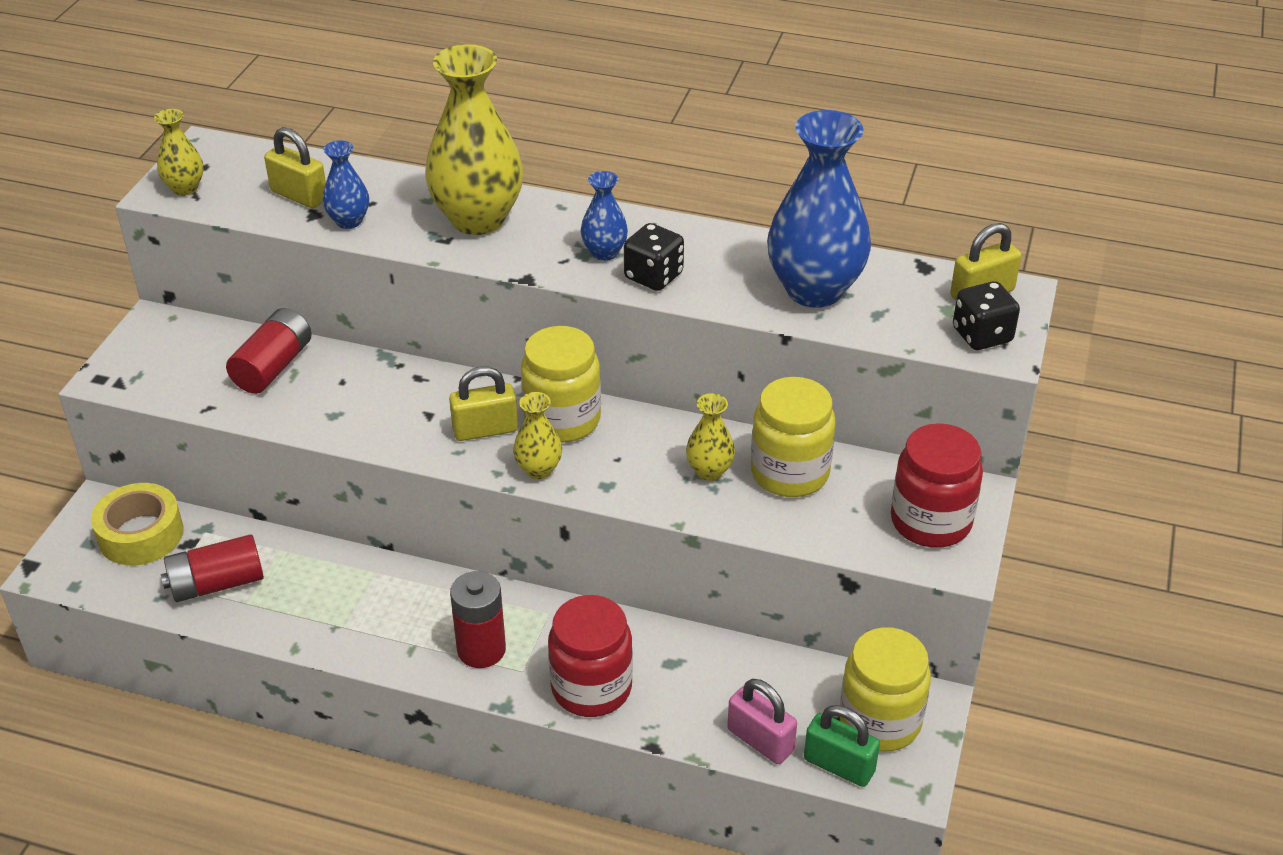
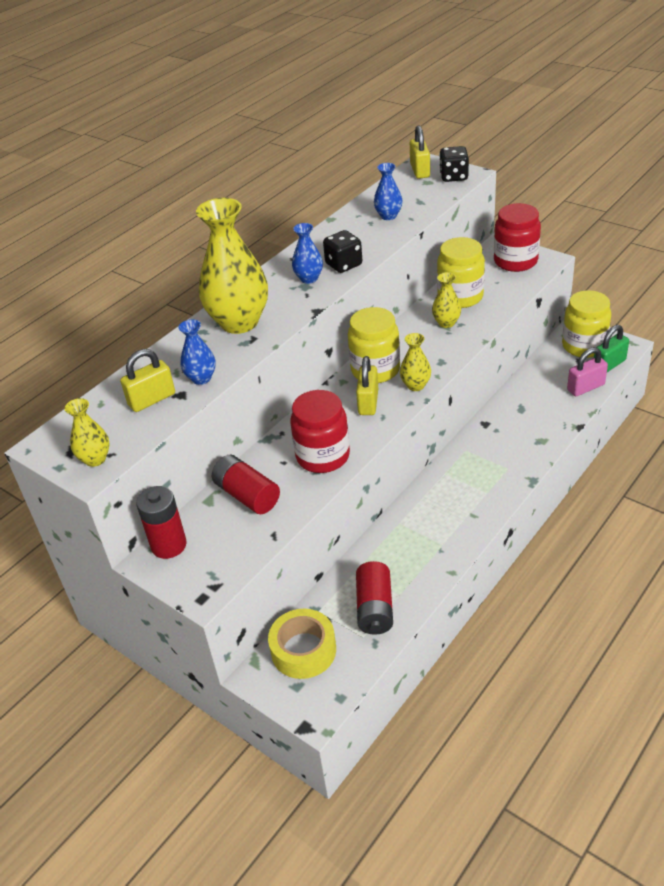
camera: 65 degrees left, 0 degrees up
red battery [450,571,506,668] -> red battery moved to [136,486,187,559]
red jar [548,595,633,717] -> red jar moved to [290,390,350,473]
blue vase [767,110,871,308] -> blue vase [374,163,402,220], size x0.48

